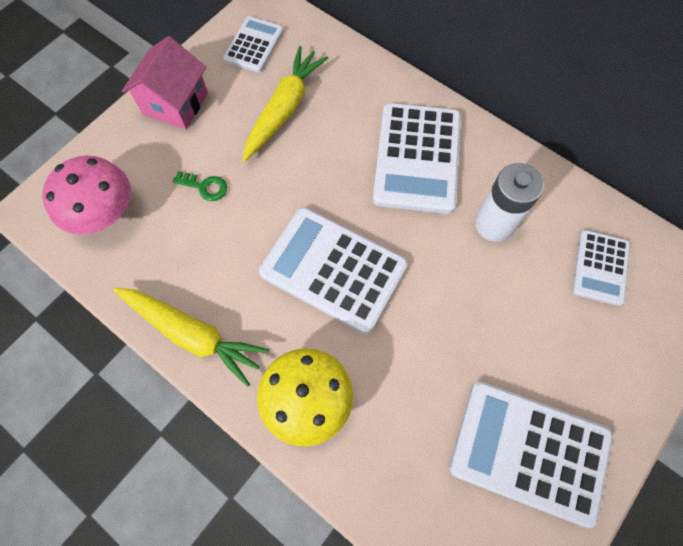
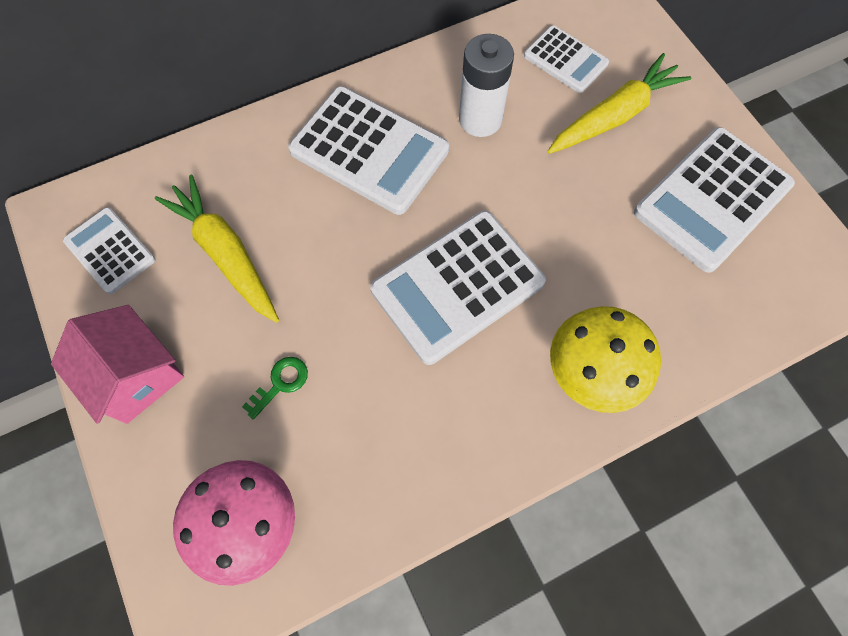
camera: 65 degrees left, 0 degrees up
yellow carrot [113,288,269,387] -> yellow carrot moved to [547,53,691,154]

